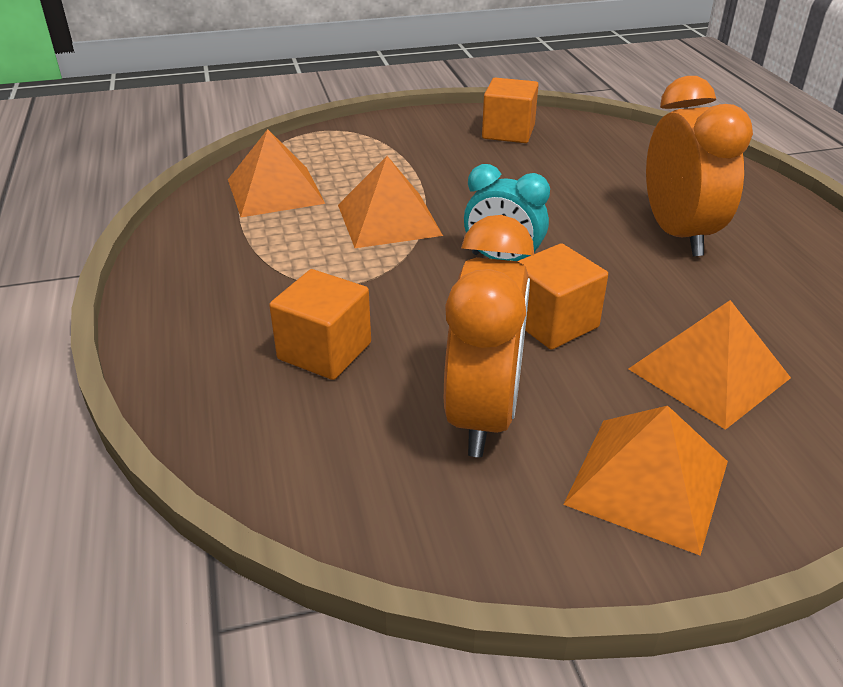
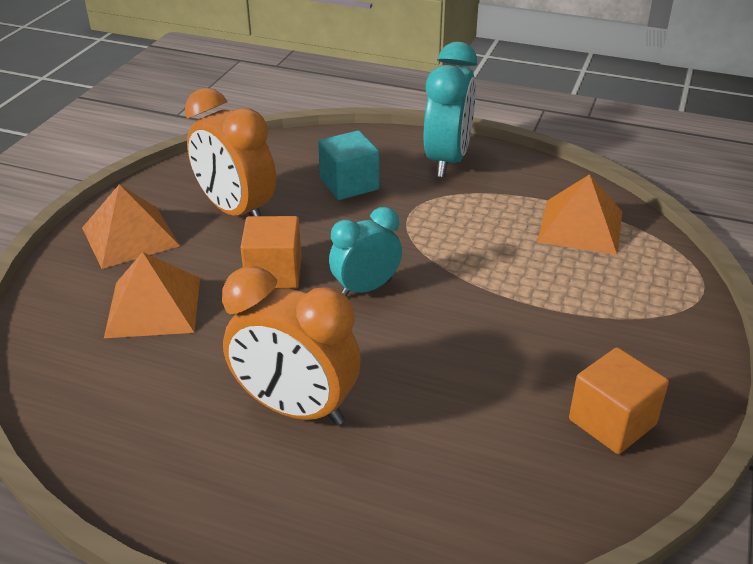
camera: 125 degrees right, 0 degrees up
orange cube [269,269,371,380] -> turquoise cube [318,131,379,200]
orange pyramid [338,156,443,248] -> none
none -> turquoise clock [424,42,477,177]

